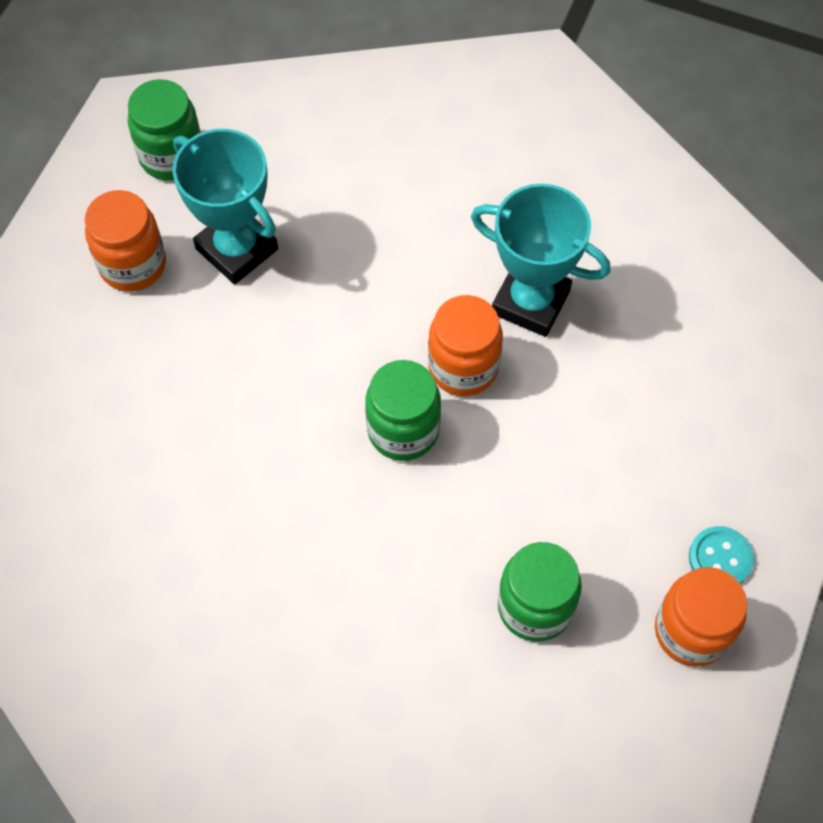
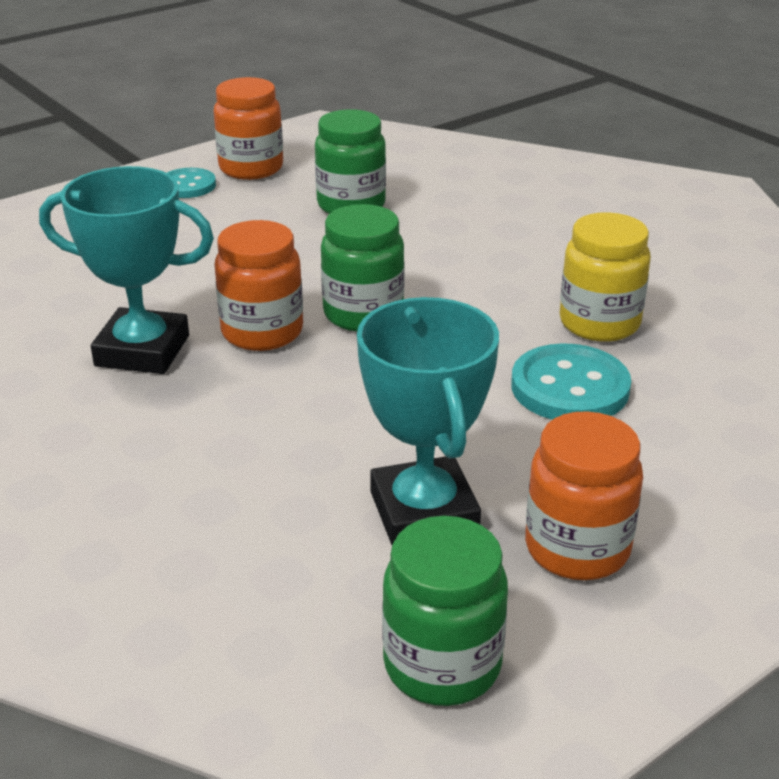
camera: 150 degrees left, 30 degrees down
turquoise trophy [471,184,611,337] -> turquoise trophy turned 45 degrees counterclockwise [39,166,214,374]
none -> turquoise button [511,343,631,420]
none -> yellow jar [559,212,651,342]

